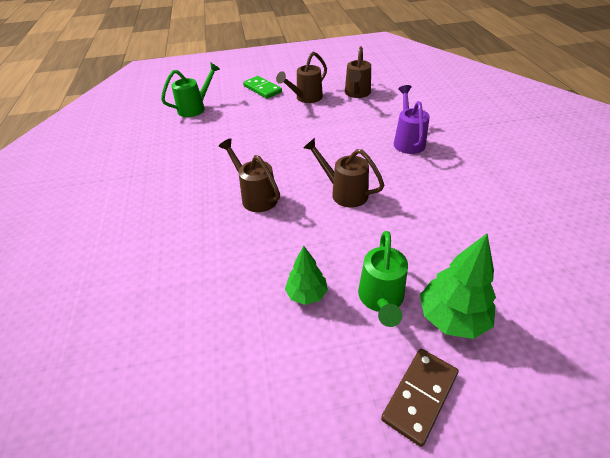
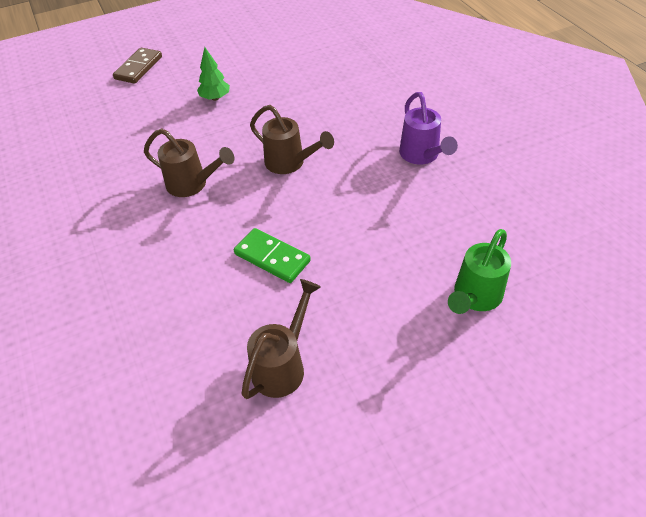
camera: 165 degrees right, 5 degrees up
green domino [243,76,282,99] -> green domino moved to [234,228,311,283]
brown watering can [345,46,371,98] -> none
green watering can [358,231,408,327] -> none
purple watering can [394,85,430,154] -> purple watering can moved to [399,92,458,165]
green tree [420,233,496,339] -> none

